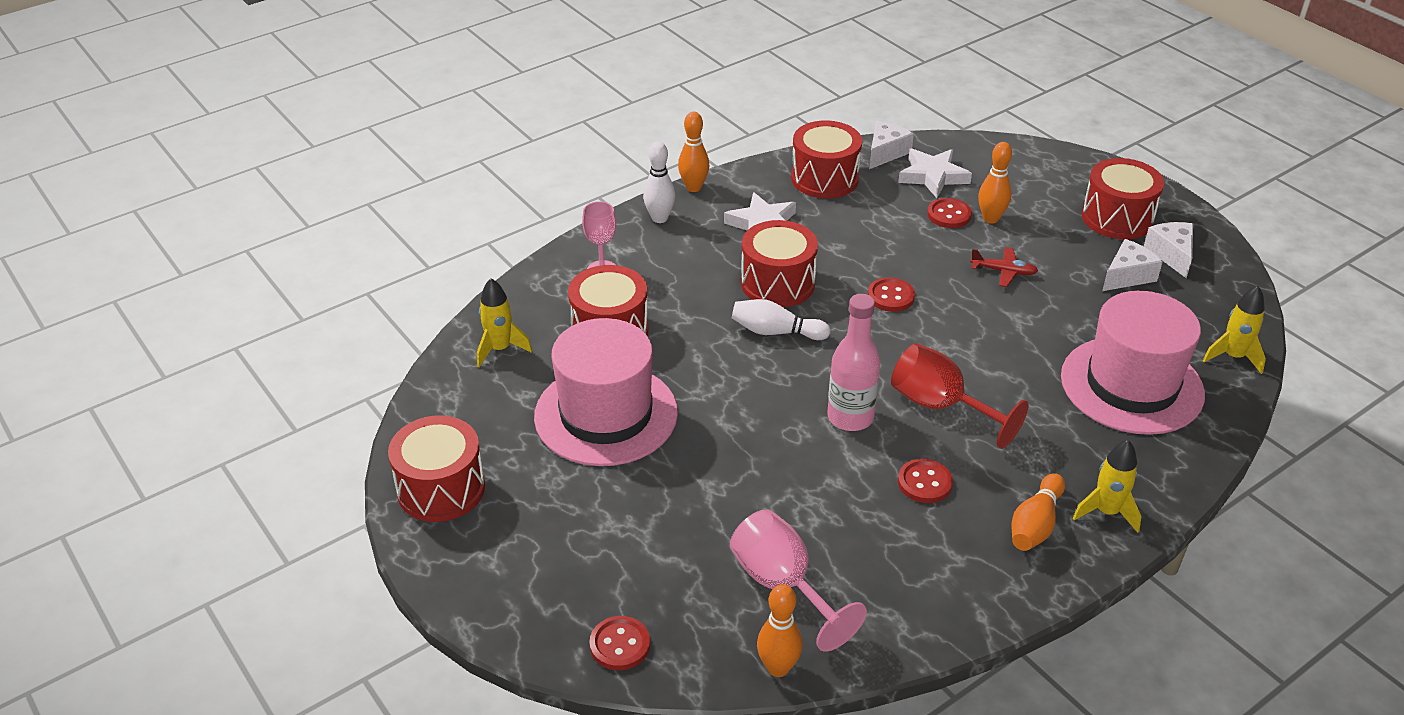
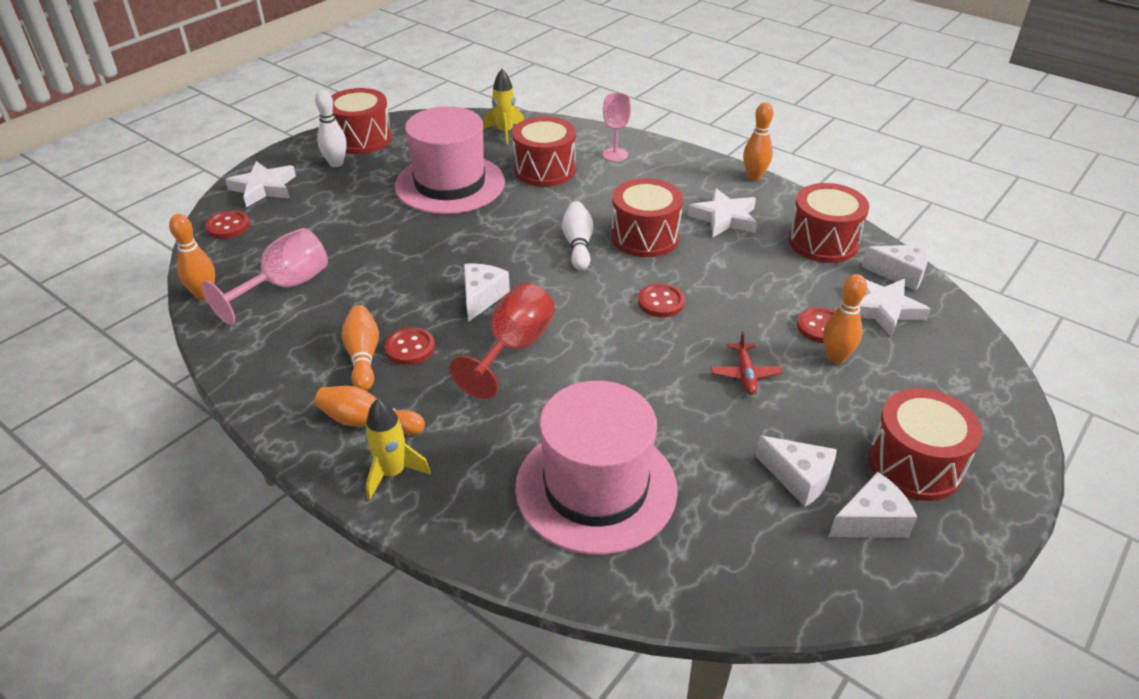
camera: 75 degrees right, 0 degrees up
white bowling pin [643,141,675,223] -> white bowling pin moved to [315,90,347,167]
pink bottle [827,294,880,431] -> white cheese [464,263,510,322]
yellow rocket [1203,286,1266,374] -> none
none -> white star [225,161,296,207]
none -> orange bowling pin [341,305,379,391]

